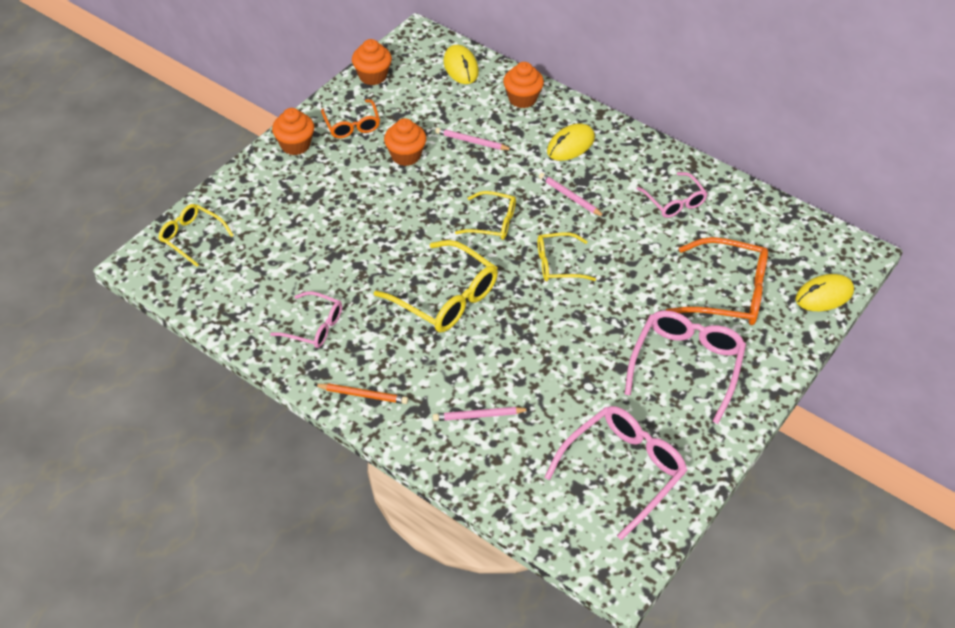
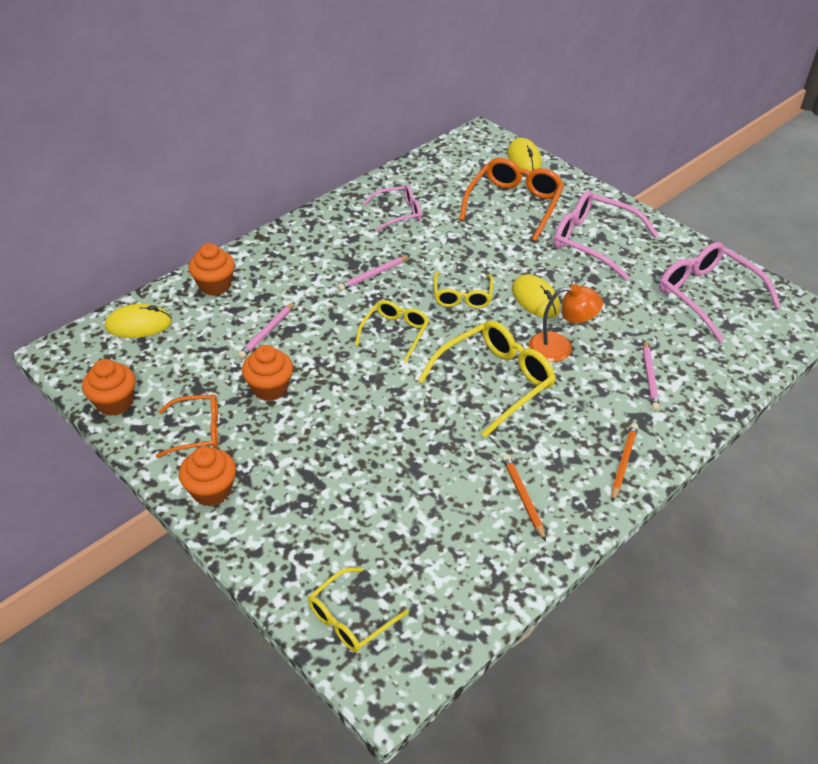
camera: 80 degrees left, 5 degrees down
pink glasses [270,291,342,348] -> orange pencil [502,454,546,541]
yellow mouse [547,124,595,161] -> yellow mouse moved to [512,274,560,318]
none -> orange lamp [529,284,603,362]

